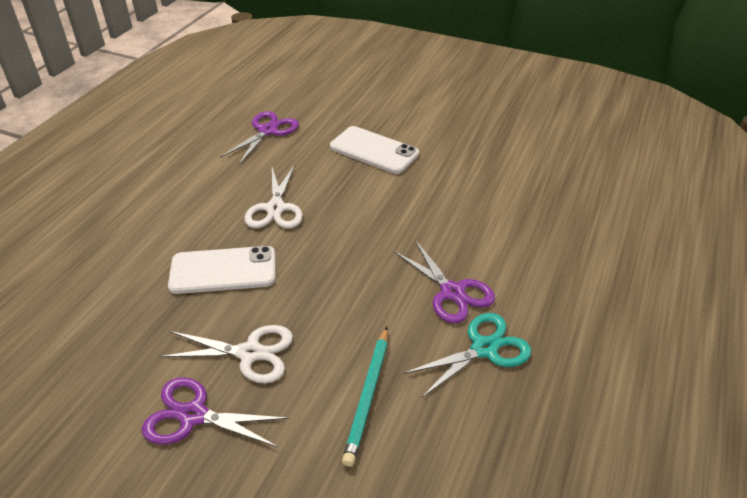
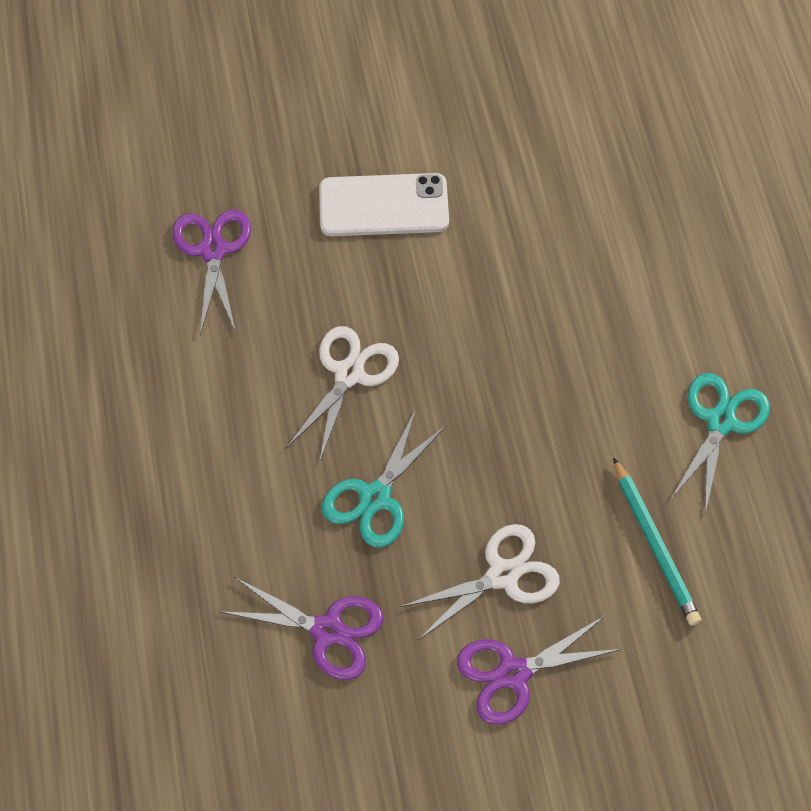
camera: 35 degrees left, 20 degrees up
white phone [168,246,275,294] -> turquoise scissors [322,409,447,548]
white scissors [244,164,303,228] -> white scissors turned 120 degrees counterclockwise [286,326,399,463]
purple scissors [394,240,495,324] -> purple scissors moved to [219,577,384,680]

